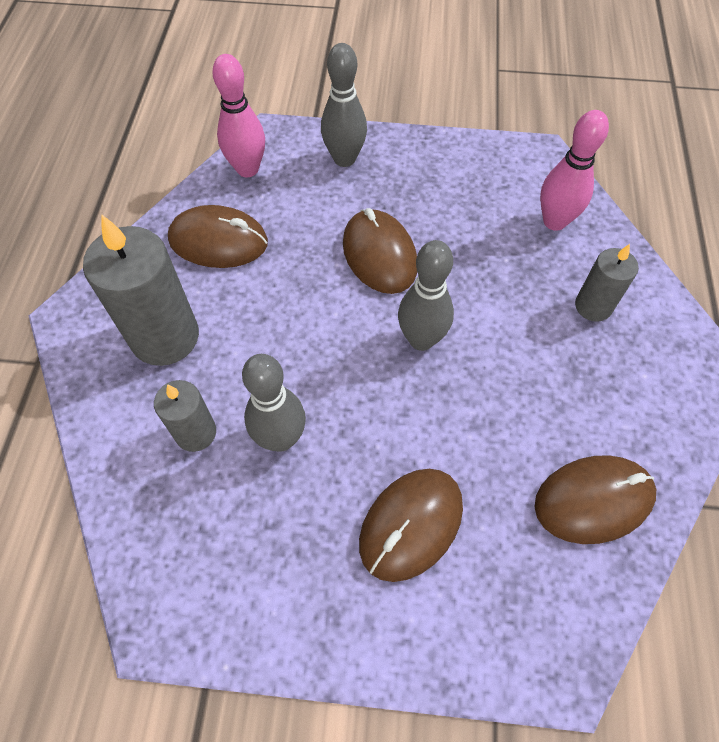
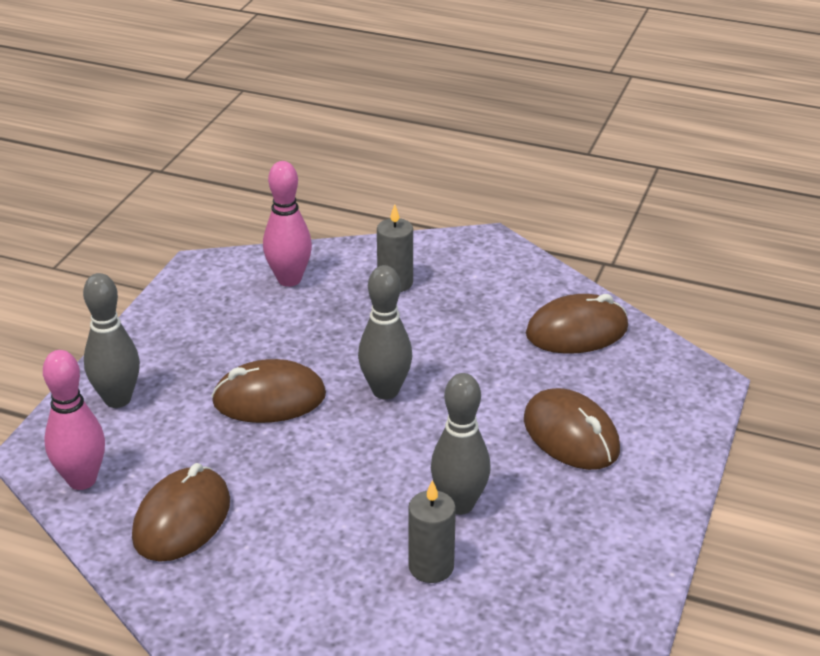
camera: 75 degrees left, 25 degrees down
grey candle [83,214,199,366] -> none
brown mouse [535,455,656,544] -> brown mouse turned 75 degrees clockwise [526,294,628,354]

